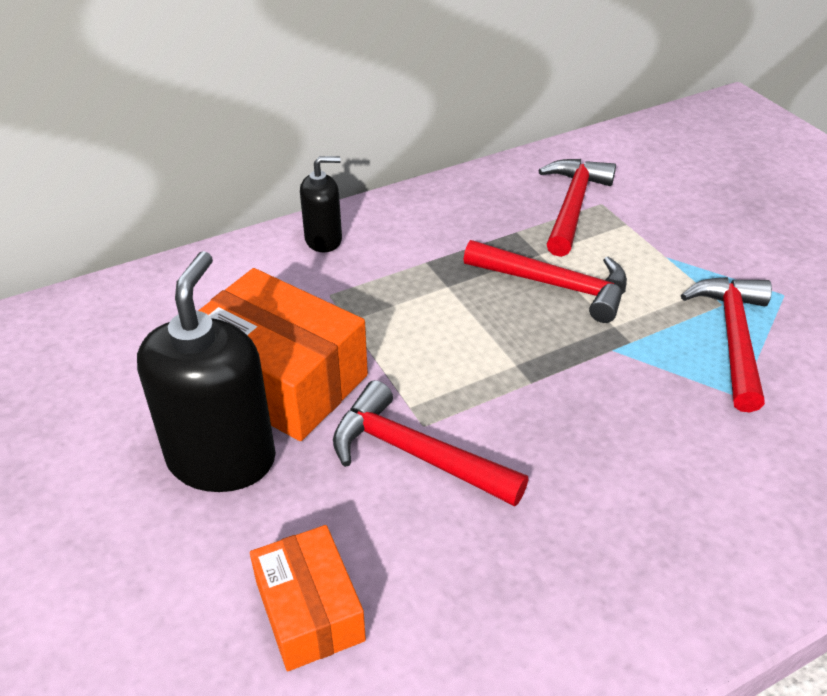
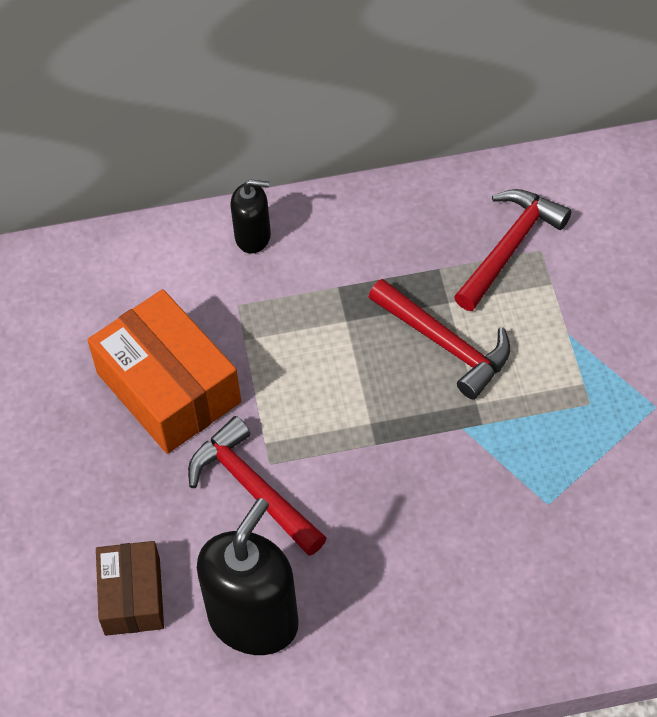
camera: 20 degrees right, 15 degrees up
black soap dispenser [137,251,276,492] -> black soap dispenser moved to [197,498,299,655]
orange box [250,525,366,671] -> brown box [96,541,164,636]
red hammer [681,277,772,412] -> none

